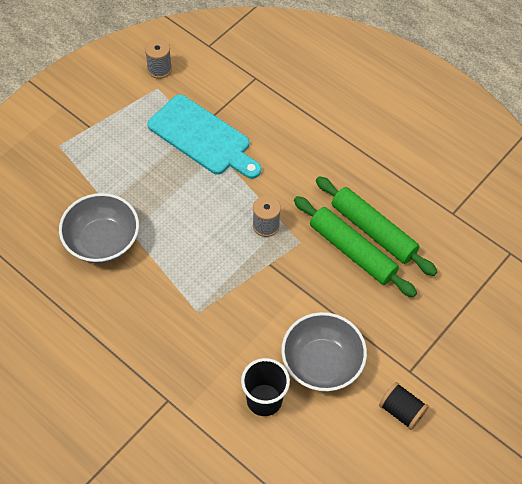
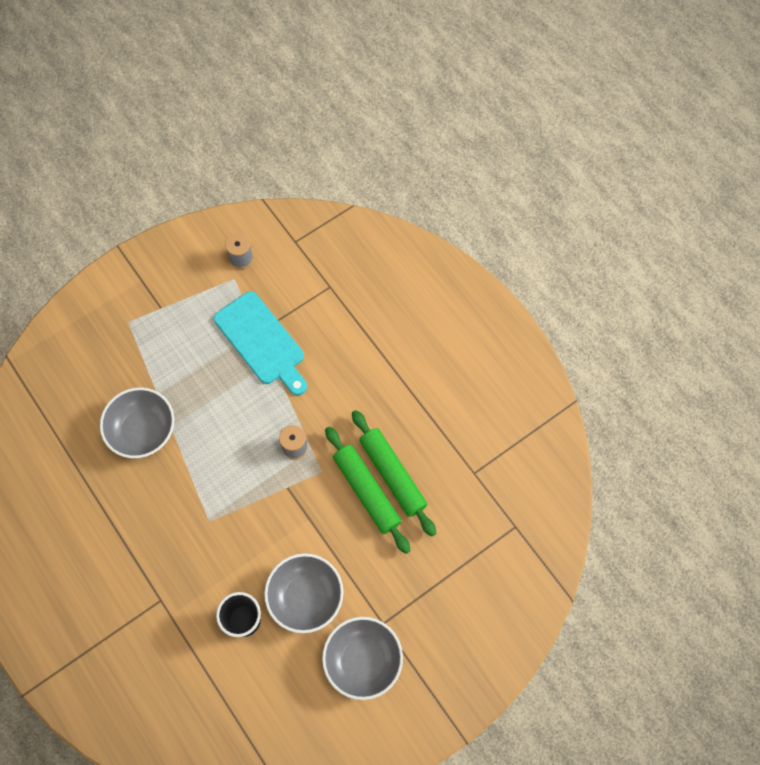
camera: 15 degrees right, 10 degrees up
black spool [379,382,429,430] -> grey bowl [322,617,403,700]

